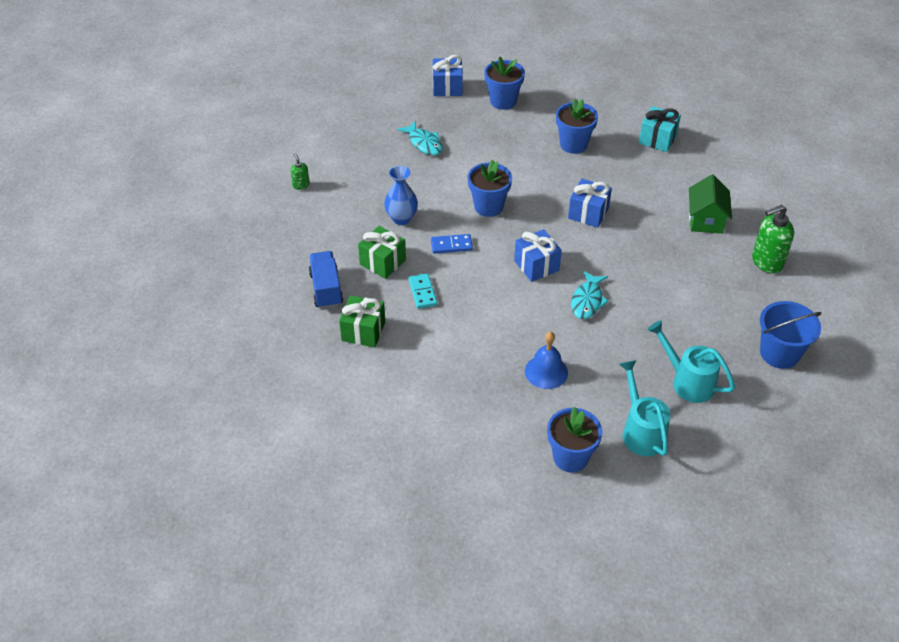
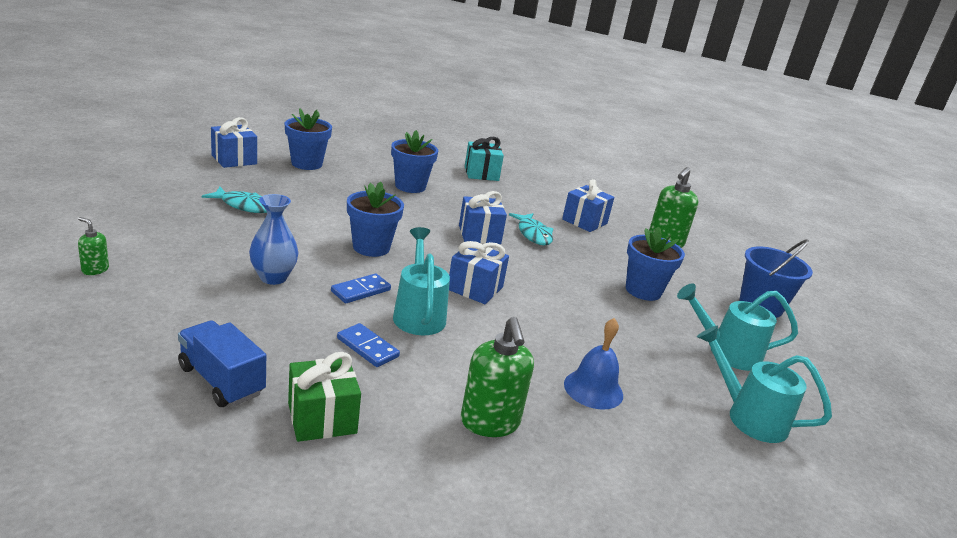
camera: 40 degrees left, 20 degrees down
green gift [358,226,406,279] -> none
turquoise domino [408,273,437,309] -> blue domino [337,323,400,367]
blue flower pot [547,407,602,472] -> blue flower pot moved to [626,226,685,301]
turquoise fish [571,271,609,319] -> turquoise fish moved to [509,213,553,245]
green house [689,175,732,234] -> blue gift [562,179,614,232]
none -> turquoise watering can [393,227,450,335]
none -> green soap dispenser [461,317,534,437]

